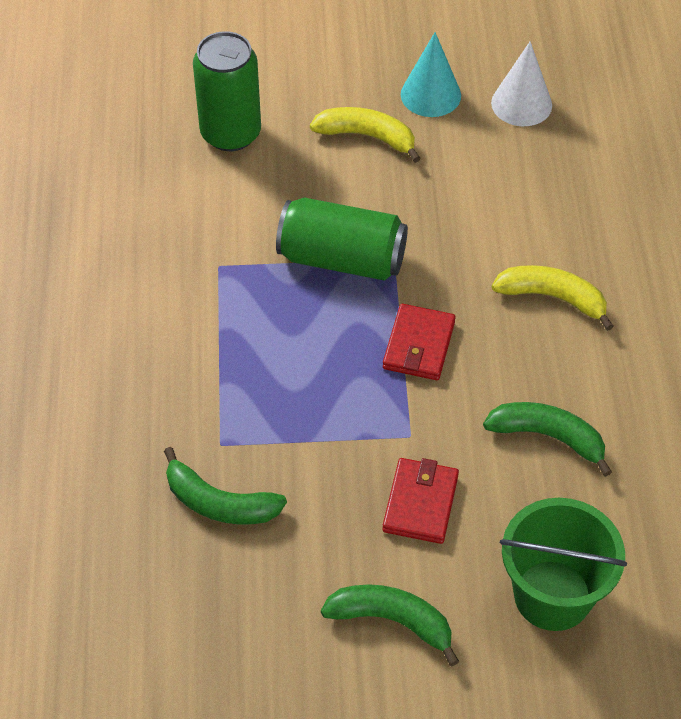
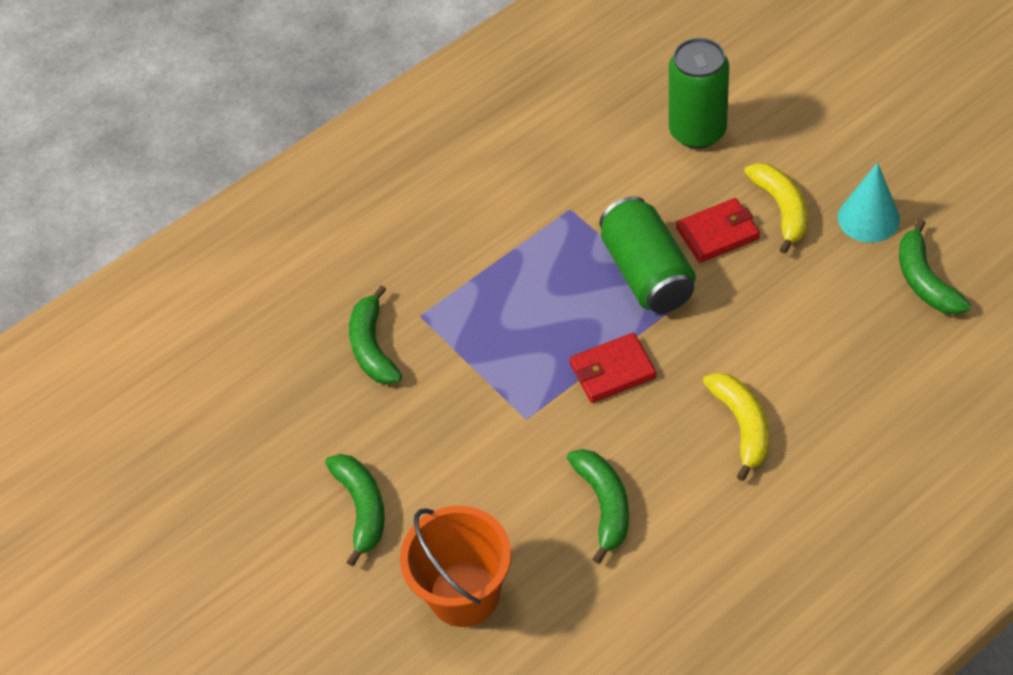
camera: 60 degrees right, 0 degrees up
red wallet [382,458,459,544] -> red wallet moved to [676,198,760,263]
white cone [491,41,552,126] -> green banana [899,219,971,315]
green bucket [500,498,627,631] -> orange bucket [400,506,511,627]

